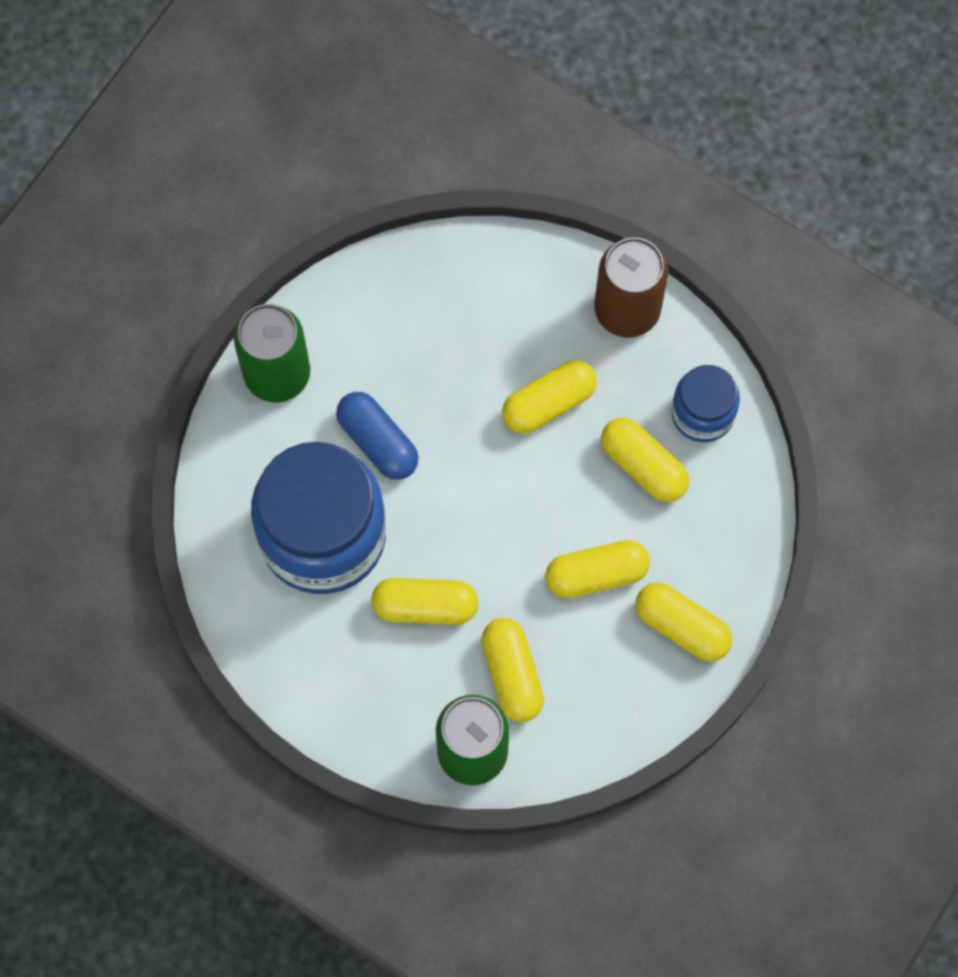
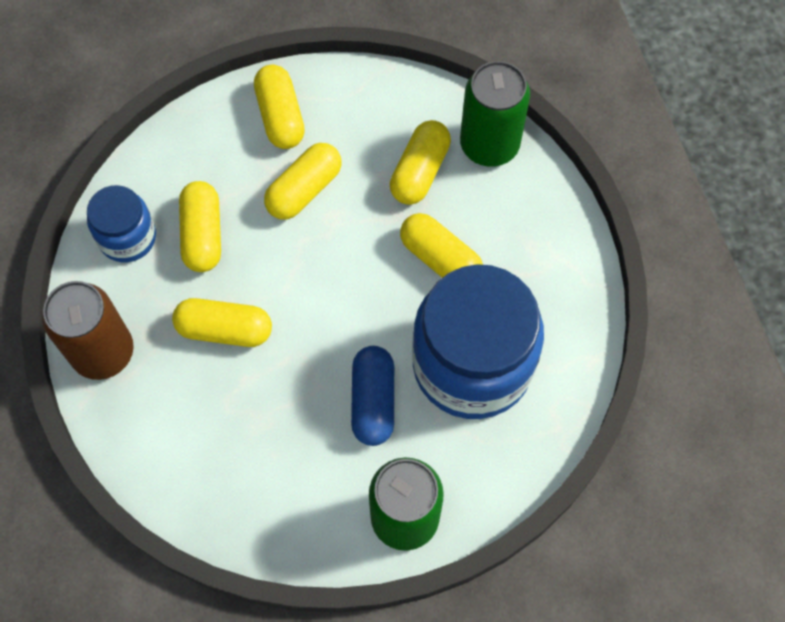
camera: 140 degrees left, 5 degrees down
yellow capsule [545,540,650,599] -> yellow capsule turned 75 degrees counterclockwise [264,143,342,220]

